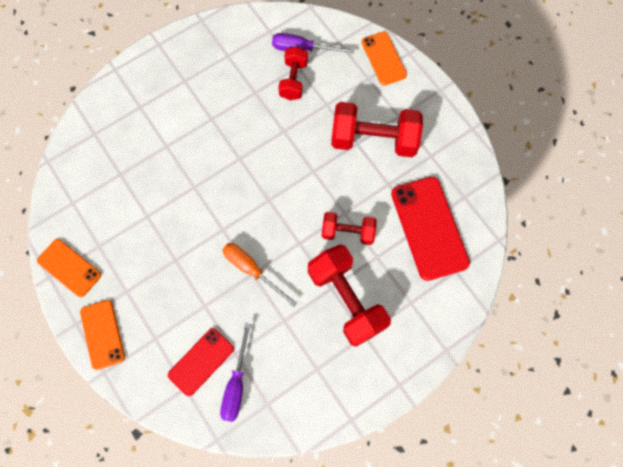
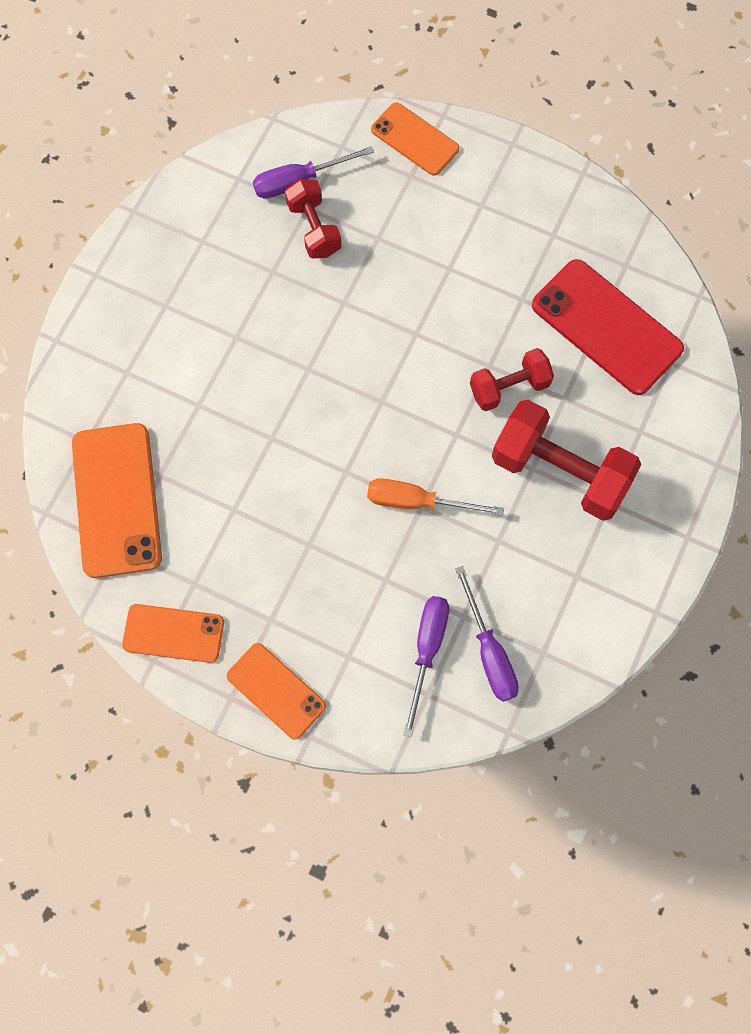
camera: 30 degrees left, 0 degrees up
red phone [168,328,234,396] -> purple screwdriver [403,596,449,737]
red dumbbell [331,102,423,157] -> none
none -> orange phone [72,423,162,578]

